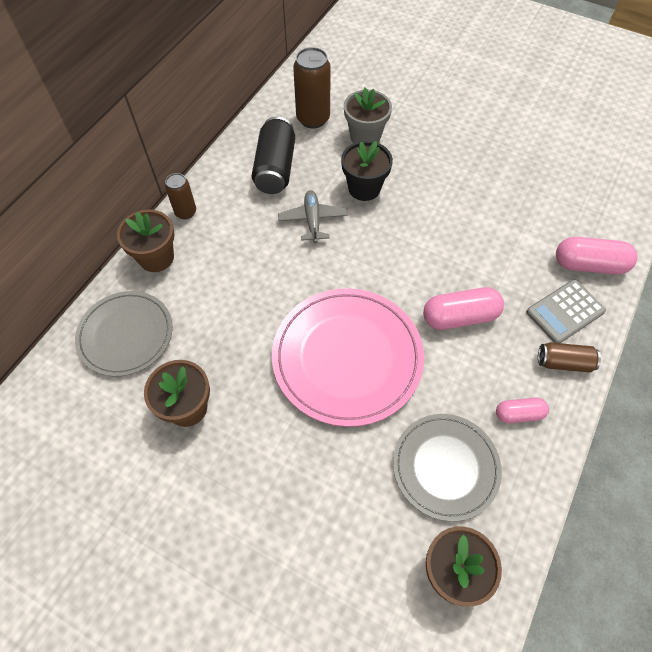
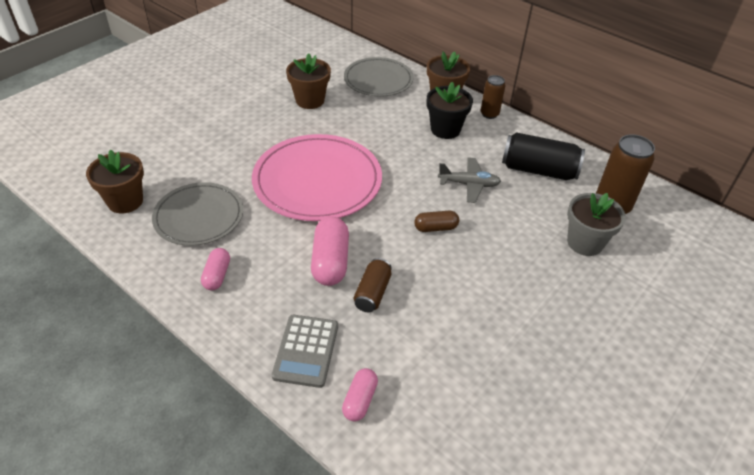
camera: 100 degrees right, 15 degrees down
black flower pot [341,141,393,201] -> black flower pot moved to [427,82,473,139]
grey calculator [526,280,606,343] -> grey calculator turned 150 degrees counterclockwise [272,315,338,388]
brown can [538,342,601,373] -> brown can moved to [354,258,392,312]
pink capsule [556,237,638,275] -> pink capsule [342,368,378,422], size x0.60
none -> brown capsule [414,211,459,232]

